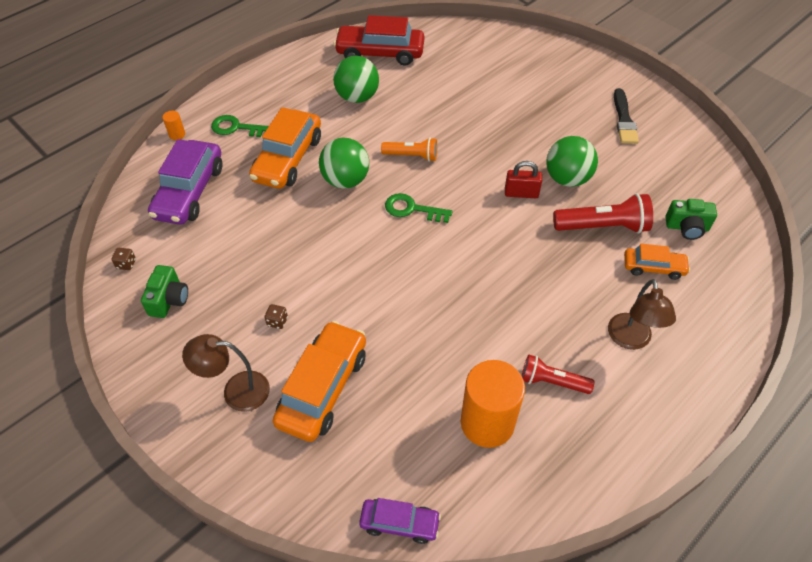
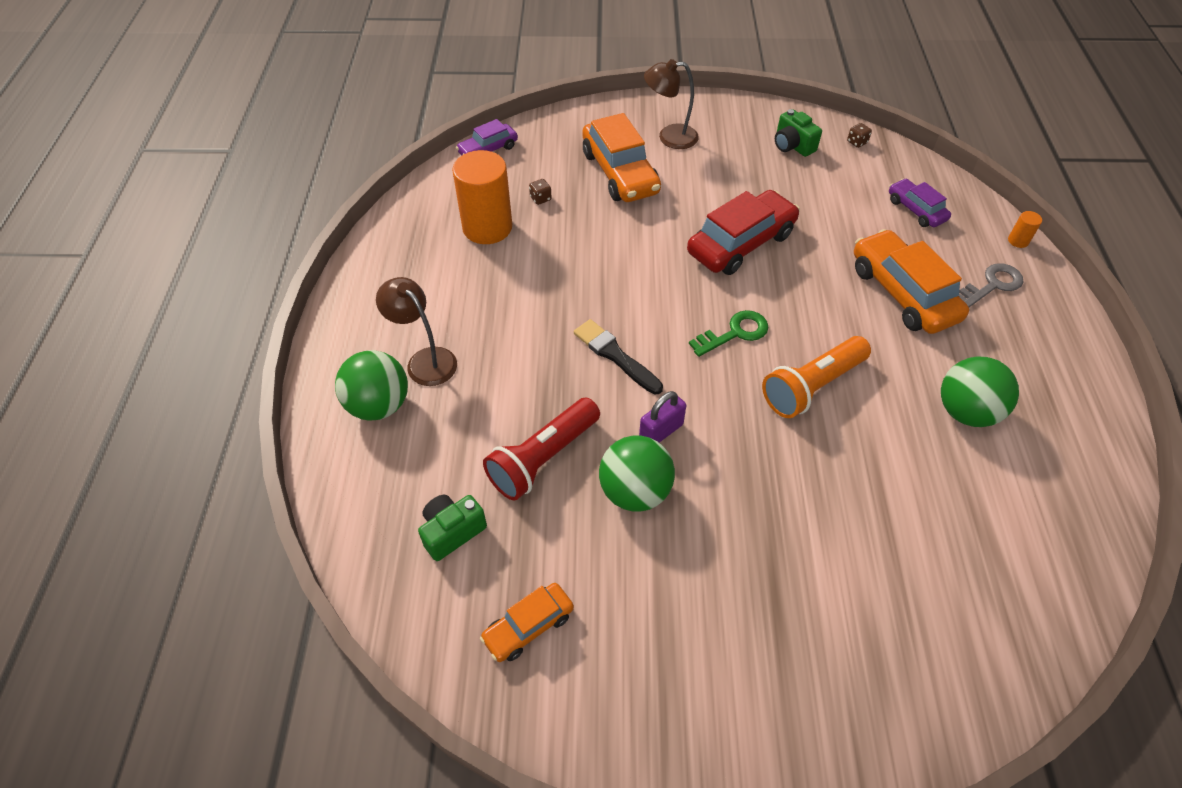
camera: 135 degrees right, 0 degrees up
purple car [148,139,222,225] -> purple car [889,178,951,227], size x0.56
brown lamp [182,334,270,412] -> brown lamp turned 135 degrees counterclockwise [644,59,699,149]
green key [211,115,269,137] -> grey key [959,263,1023,307]
brown dice [264,304,288,329] -> brown dice moved to [529,179,552,205]
green ball [319,138,369,189] -> green ball moved to [335,350,408,421]
red car [334,15,424,66] -> red car moved to [687,190,800,275]
orange flashlight [381,138,437,162] -> orange flashlight [762,336,871,418], size x1.55
red padlock [505,161,542,198] -> purple padlock [639,391,686,443]
red flashlight [522,355,594,394] -> none
black brush [614,88,639,144] -> black brush moved to [574,319,663,394]
orange car [624,244,690,280] -> orange car moved to [480,583,574,662]

